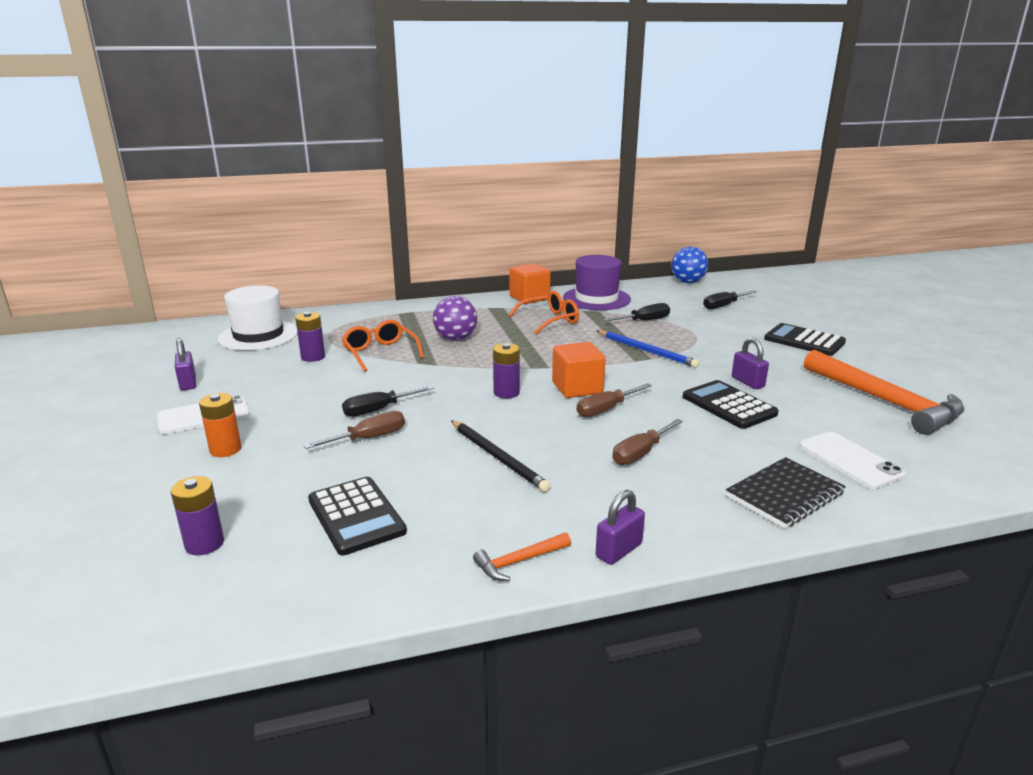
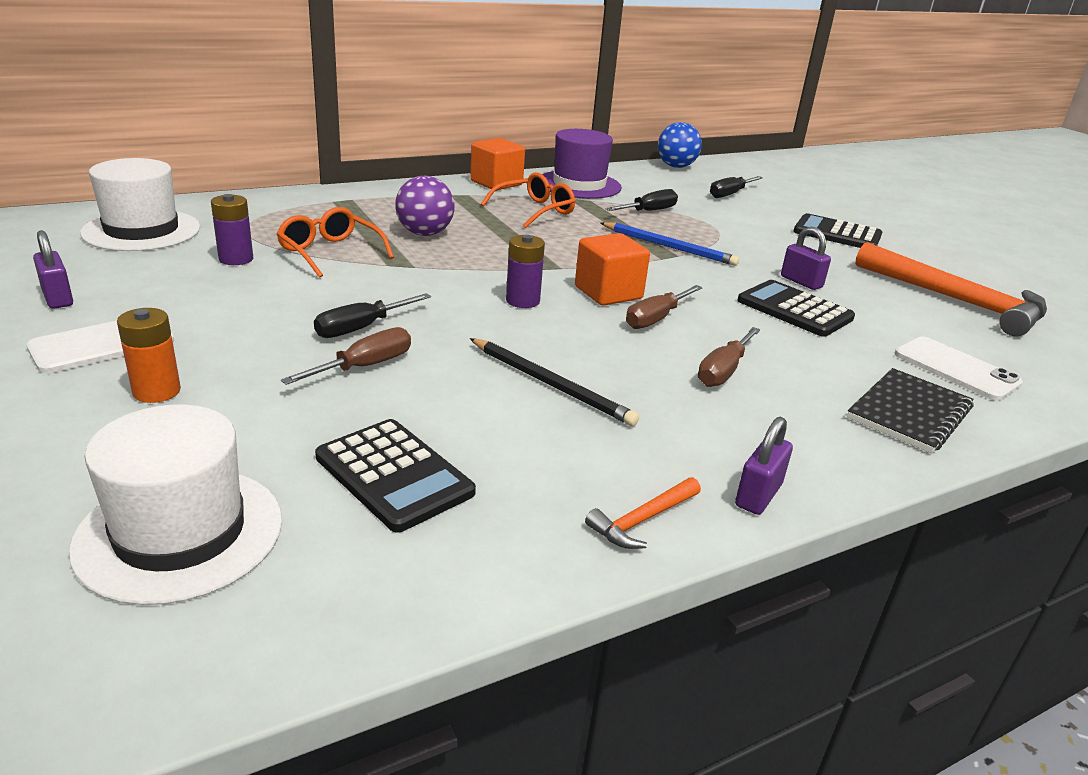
camera: 15 degrees left, 5 degrees up
purple battery [171,476,224,555] -> white hat [69,405,282,605]

